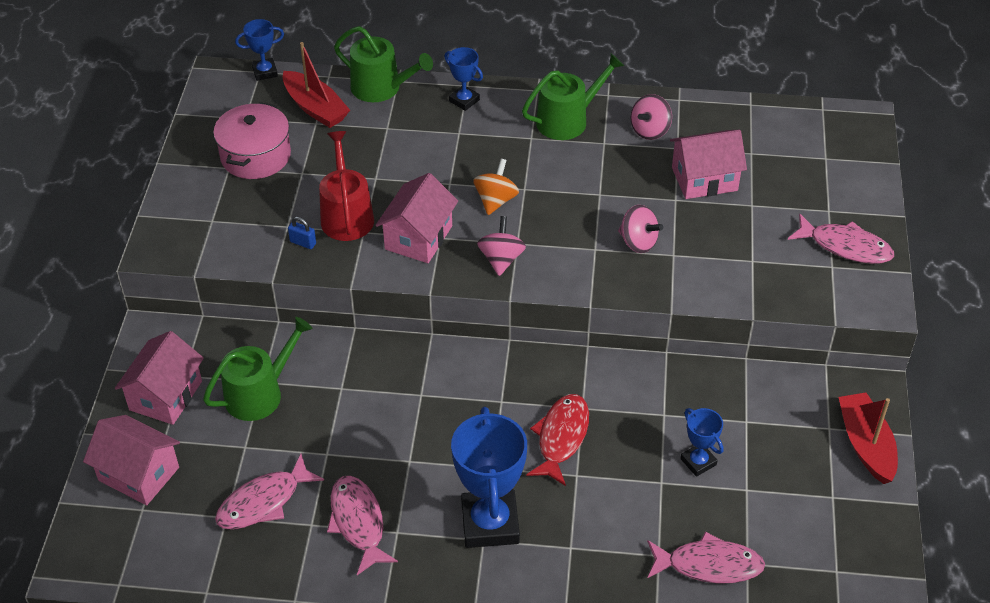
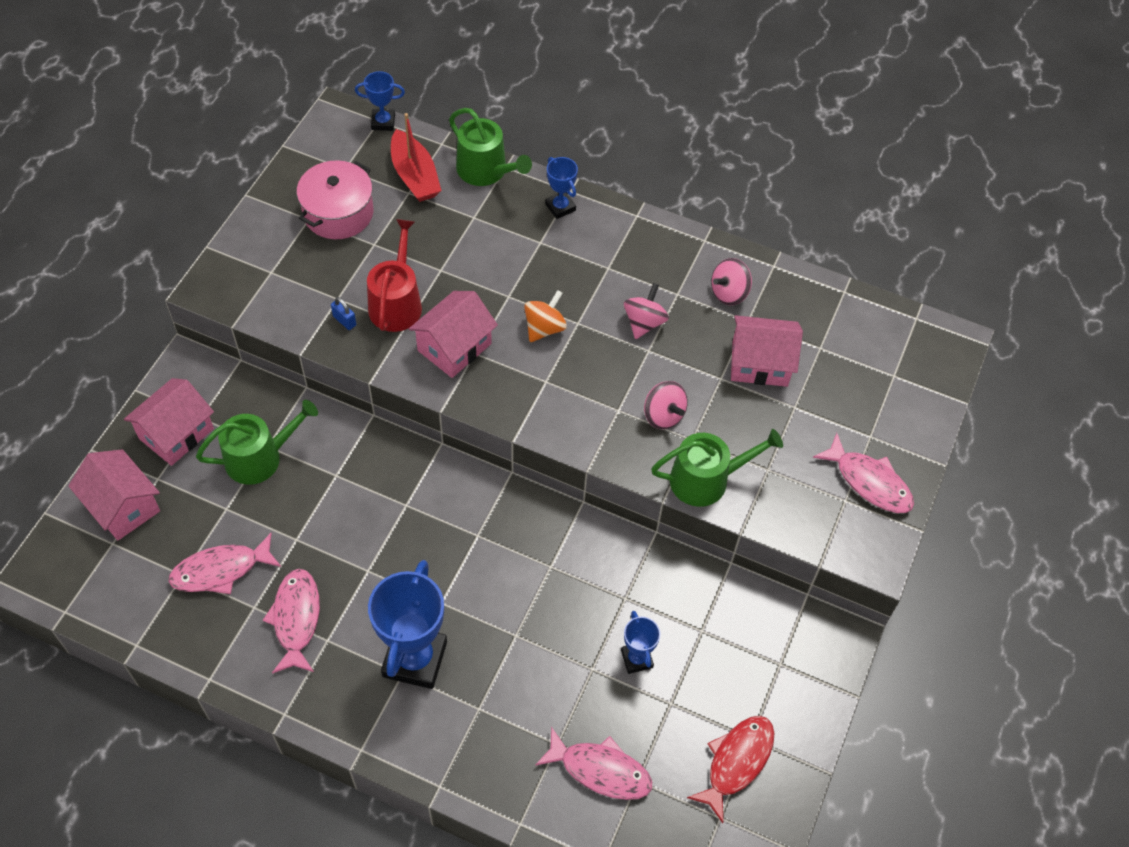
camera: 15 degrees right, 10 degrees up
pink spinning top [477,216,526,276] -> pink spinning top moved to [624,283,669,339]
green watering can [522,54,624,140] -> green watering can moved to [651,429,783,507]
red fish [526,394,589,486] -> red fish moved to [687,716,774,823]
red boat [838,392,898,484] -> none

